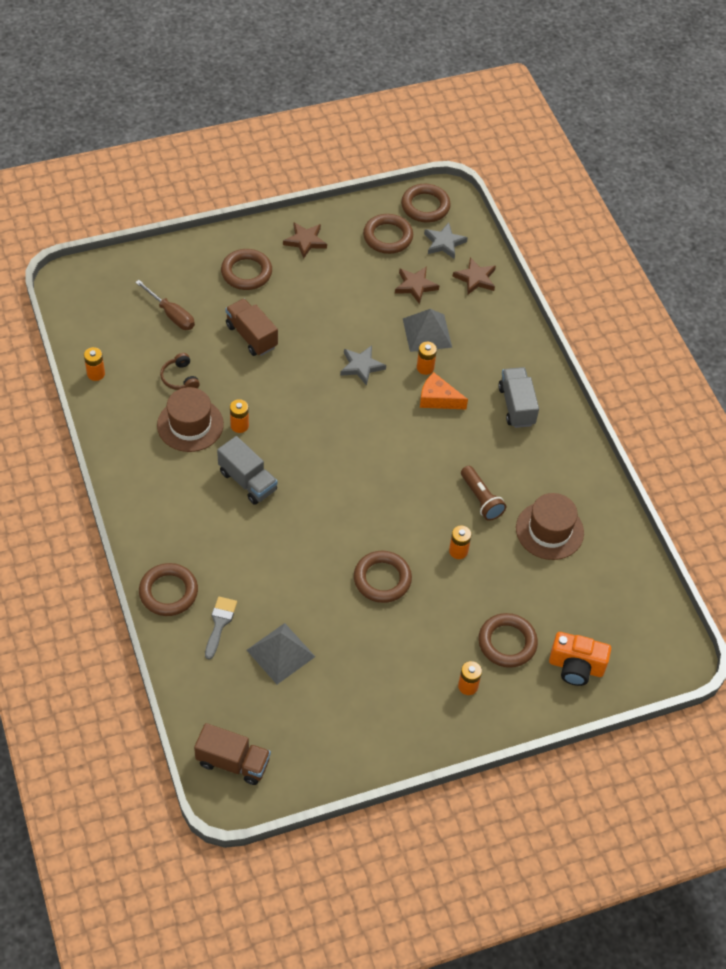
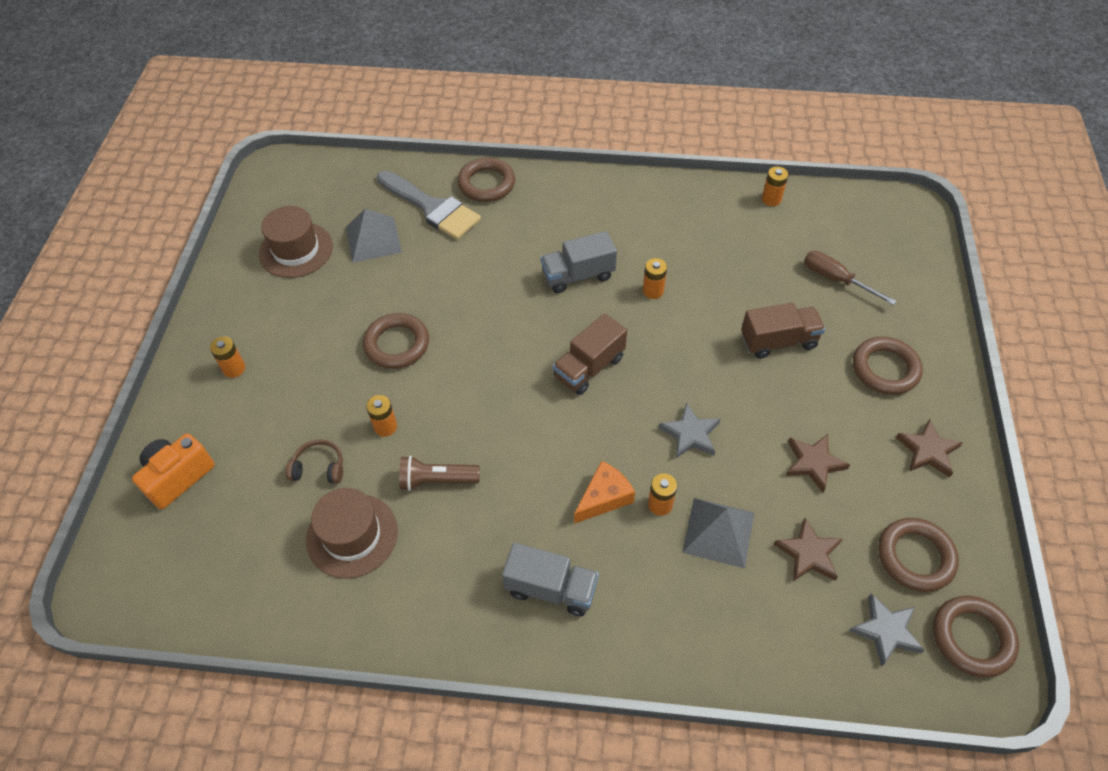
camera: 120 degrees right, 0 degrees up
brown screwdriver [135,280,195,330] -> brown screwdriver turned 60 degrees clockwise [804,251,897,305]
brown hat [157,387,224,452] -> brown hat moved to [259,206,333,278]
brown headphones [160,353,200,390] -> brown headphones moved to [286,439,343,484]
brown truck [194,723,271,785] -> brown truck moved to [553,313,627,395]
grey brush [205,597,237,660] -> grey brush [377,171,481,240], size x1.82
brown star [453,257,496,294] -> brown star moved to [786,434,850,493]
brown ring [478,613,538,668] -> none

